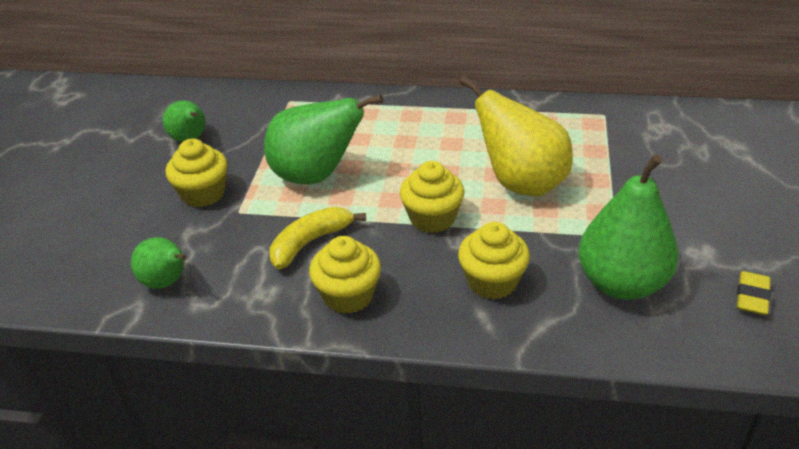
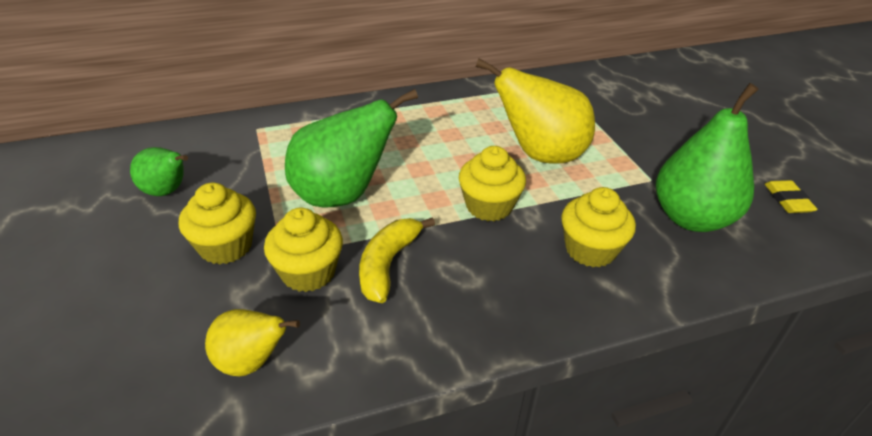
camera: 30 degrees left, 0 degrees up
green pear [131,237,187,289] -> yellow pear [205,309,300,376]
yellow cupcake [309,236,381,314] -> yellow cupcake moved to [264,208,343,292]

